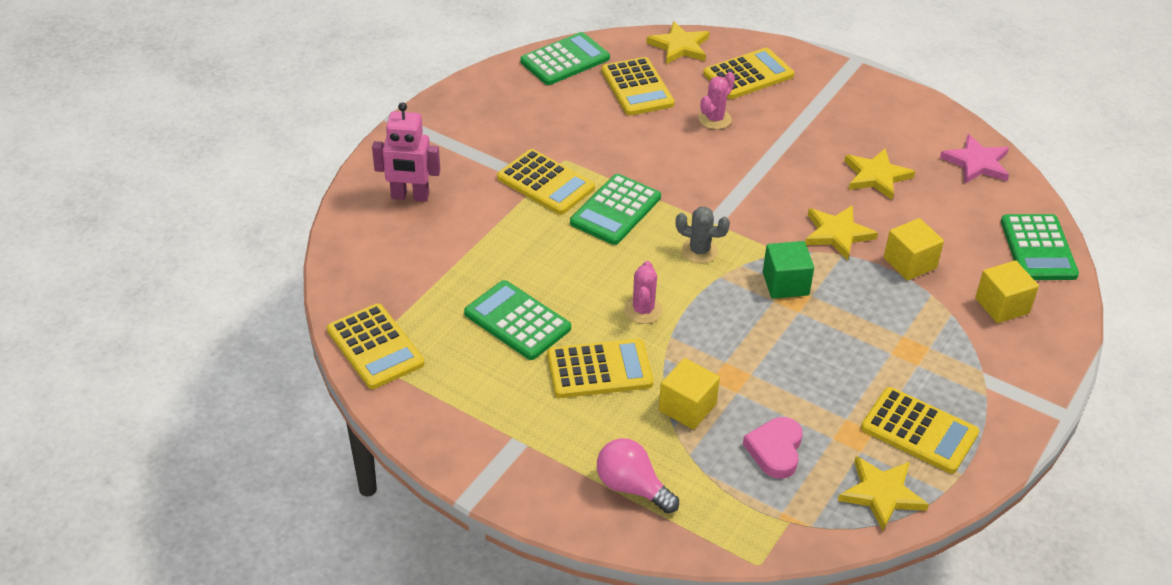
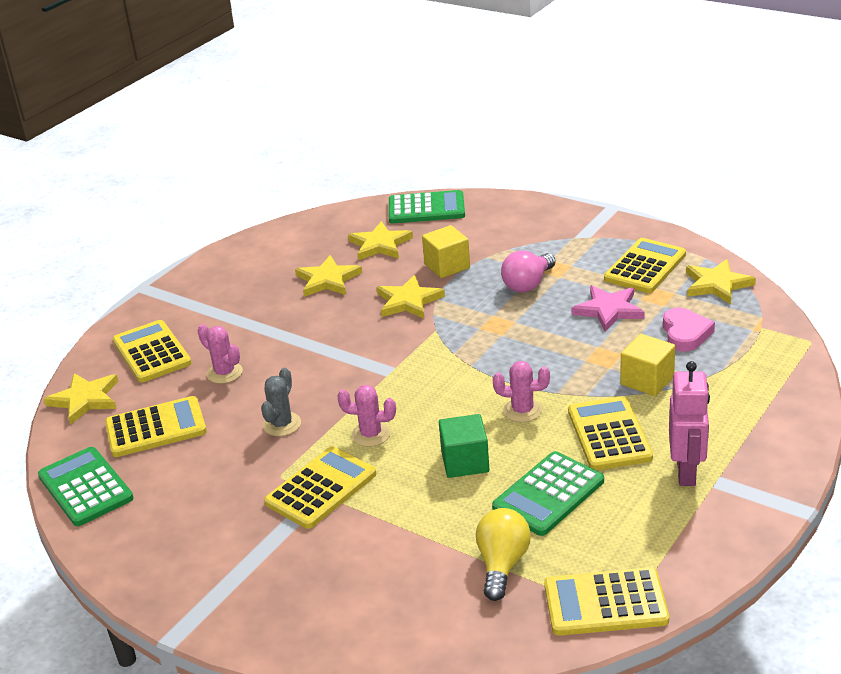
camera: 85 degrees left, 10 degrees down
yellow calculator [327,304,425,389] -> yellow calculator turned 150 degrees counterclockwise [544,567,669,636]
pink robot [372,102,440,202] -> pink robot moved to [669,361,710,486]
green calculator [570,174,661,245] -> pink cactus [337,385,396,447]
pink light bulb [597,438,679,513] -> pink light bulb moved to [501,250,556,293]
grey cactus [676,206,730,263] -> grey cactus moved to [261,368,301,436]
pink heart [743,417,803,479] -> pink heart turned 105 degrees counterclockwise [663,308,715,352]
green cube [763,241,814,299] -> green cube moved to [439,414,489,478]
pink star [940,134,1009,183] -> pink star moved to [572,285,645,332]
yellow cube [975,260,1039,323] -> none
none -> yellow star [348,221,413,260]
none -> yellow light bulb [476,508,531,601]

